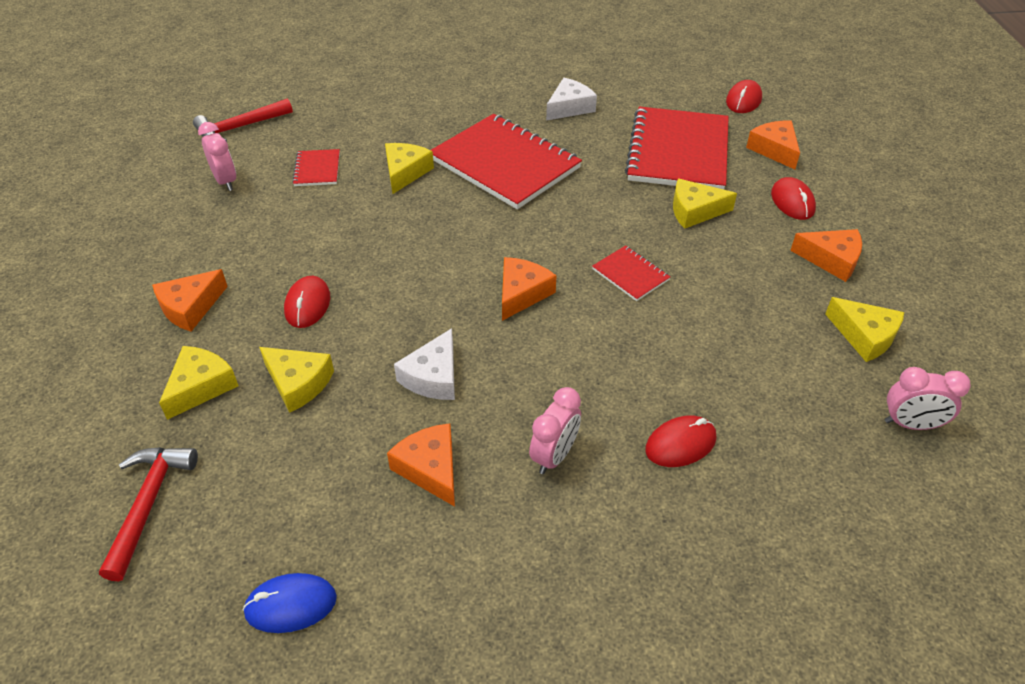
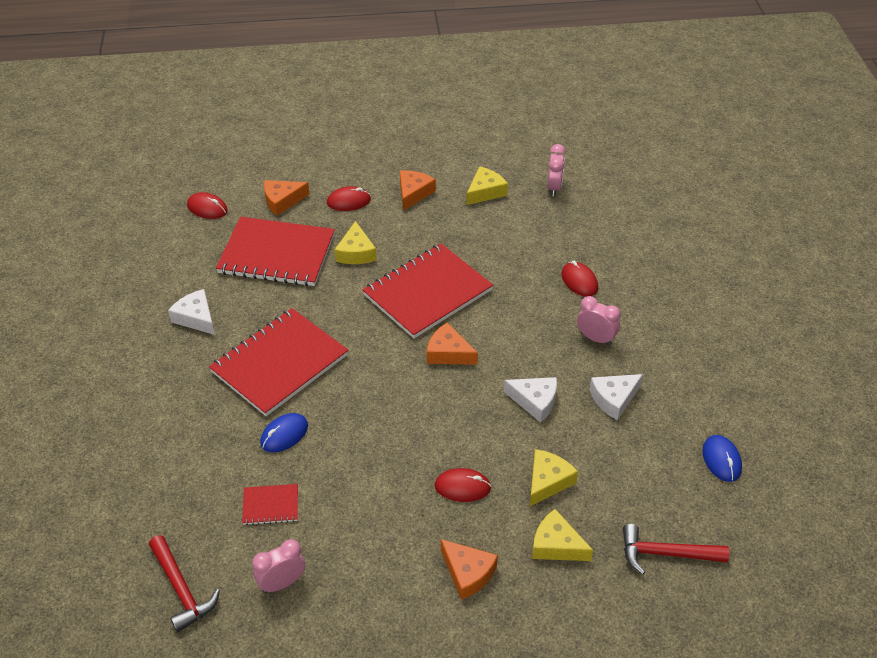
camera: 90 degrees left, 0 degrees up
yellow cheese [385,143,434,194] -> blue mouse [260,413,308,452]
orange cheese [387,423,455,507] -> white cheese [590,374,643,420]
red notebook [592,245,670,301] -> red notebook [362,244,493,338], size x2.26

